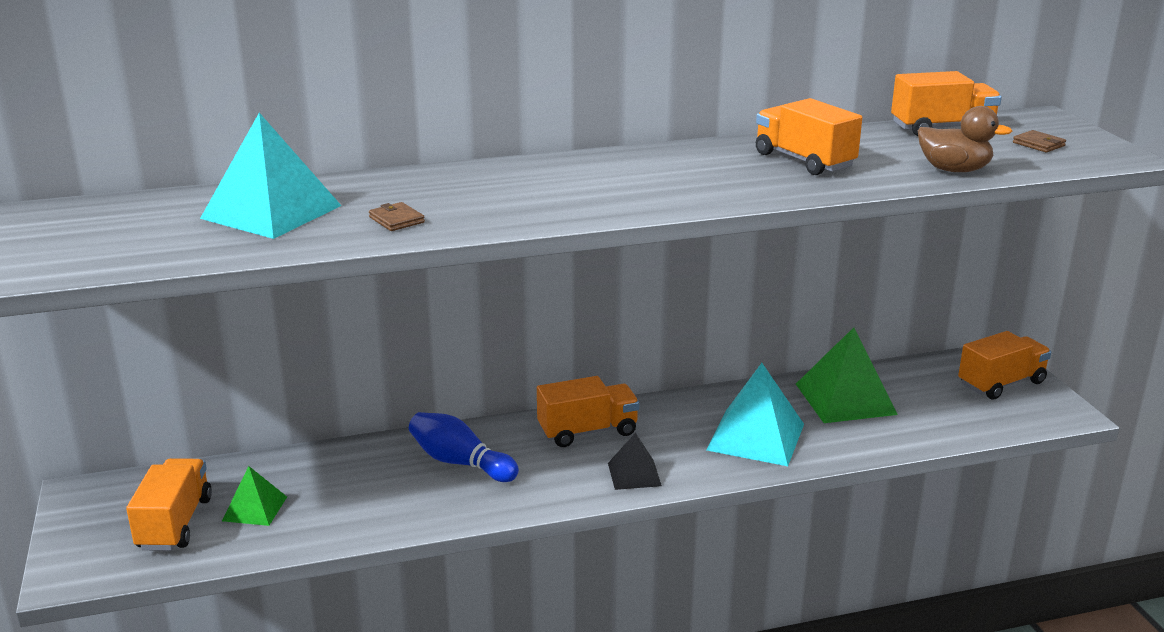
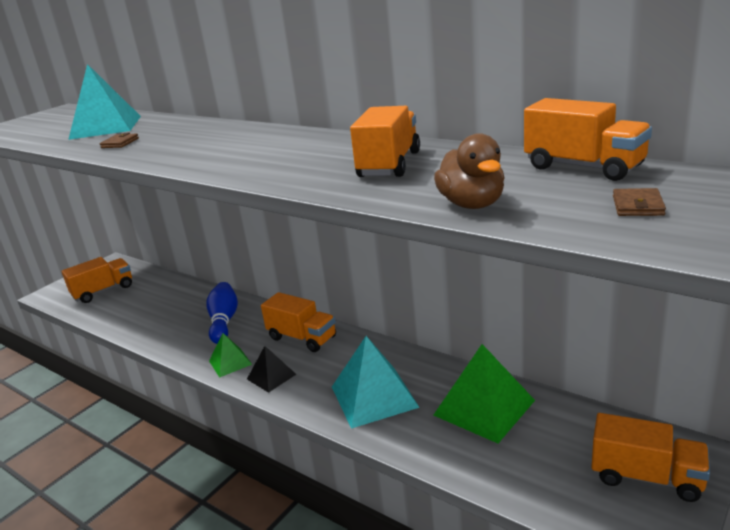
camera: 55 degrees right, 0 degrees up
green pyramid [222,466,287,526] -> green pyramid moved to [209,333,252,378]

